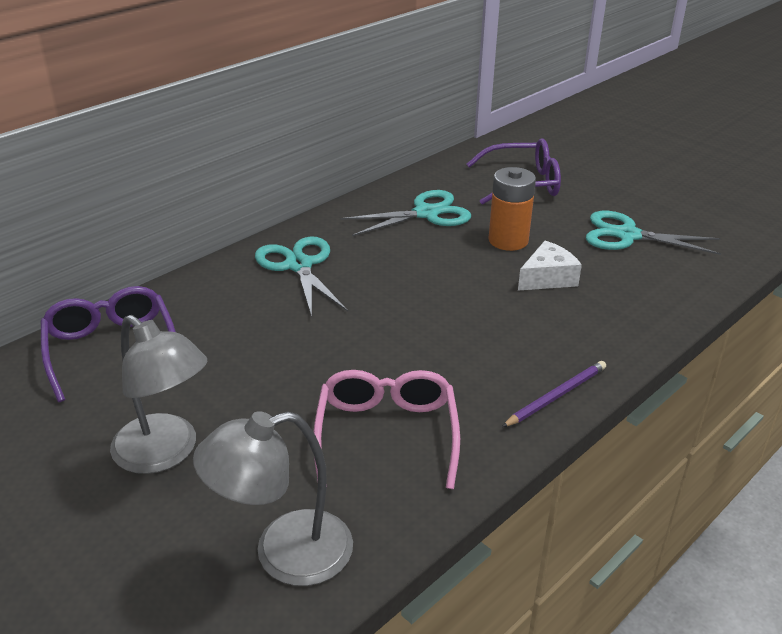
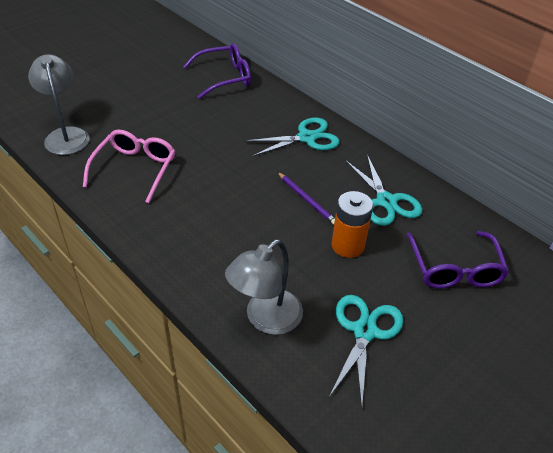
camera: 90 degrees right, 10 degrees up
grey lamp [110,315,207,474] -> grey lamp moved to [225,239,303,335]
pink glasses [313,370,460,489] -> pink glasses turned 75 degrees counterclockwise [83,130,175,203]
purple pencil [502,361,606,427] -> purple pencil moved to [278,172,335,225]
white cheese [518,241,582,291] -> none

